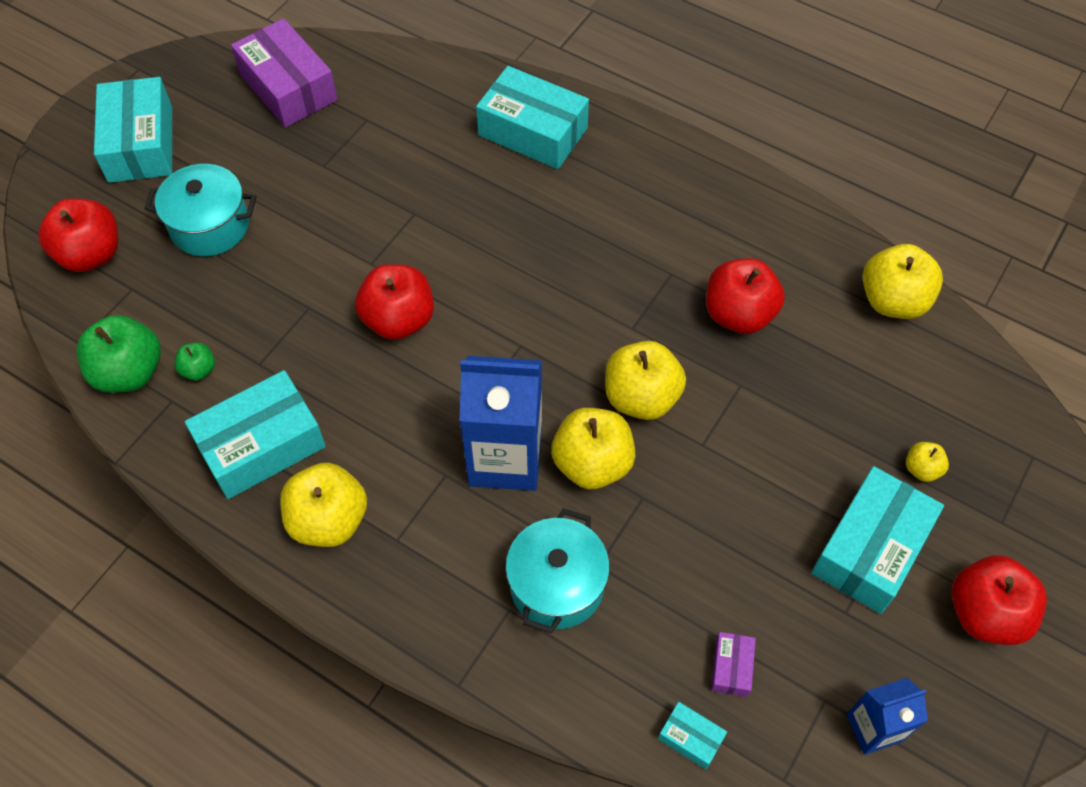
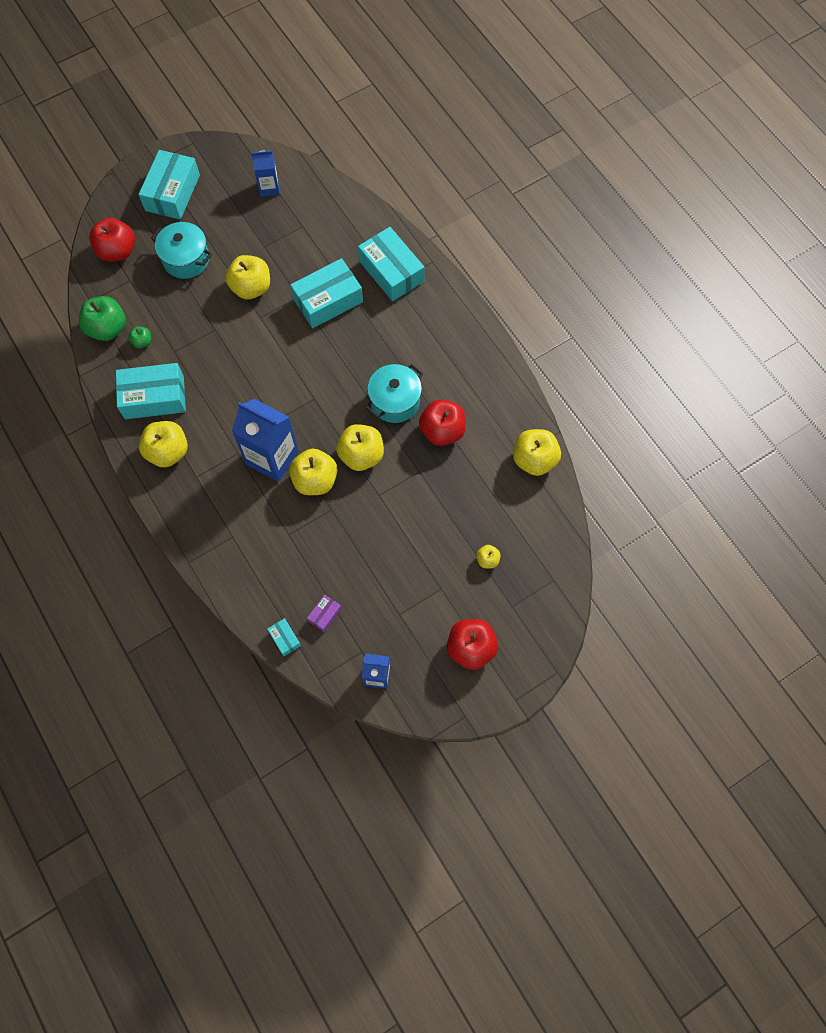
camera: 25 degrees right, 10 degrees up
purple box [231,19,337,127] -> blue carton [251,150,280,197]
red apple [355,264,434,340] -> none
turquoise pot [506,508,610,634] -> turquoise pot moved to [366,364,423,423]
turquoise box [811,466,944,614] -> turquoise box moved to [290,258,363,328]
none -> yellow apple [225,255,270,299]

